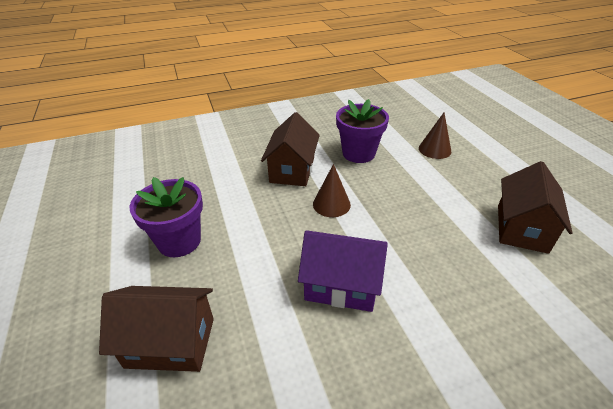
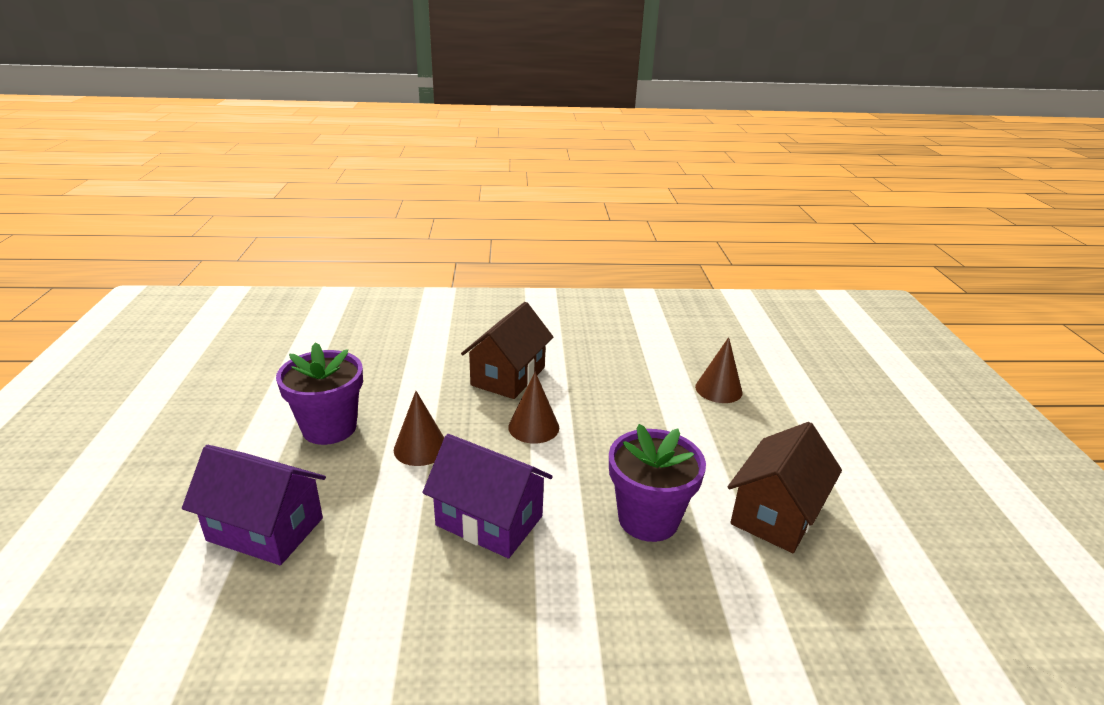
camera: 15 degrees right, 10 degrees down
brown house [99,286,214,372] -> purple house [182,445,326,565]
purple flower pot [336,99,389,163] -> purple flower pot moved to [609,424,706,542]
none -> brown cone [394,391,444,466]

